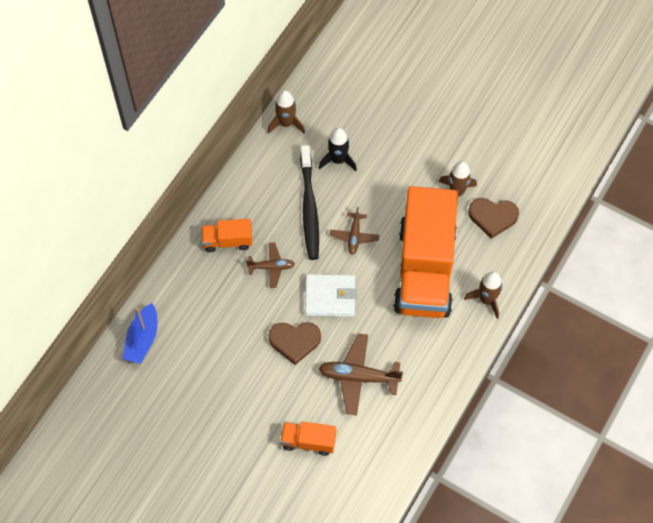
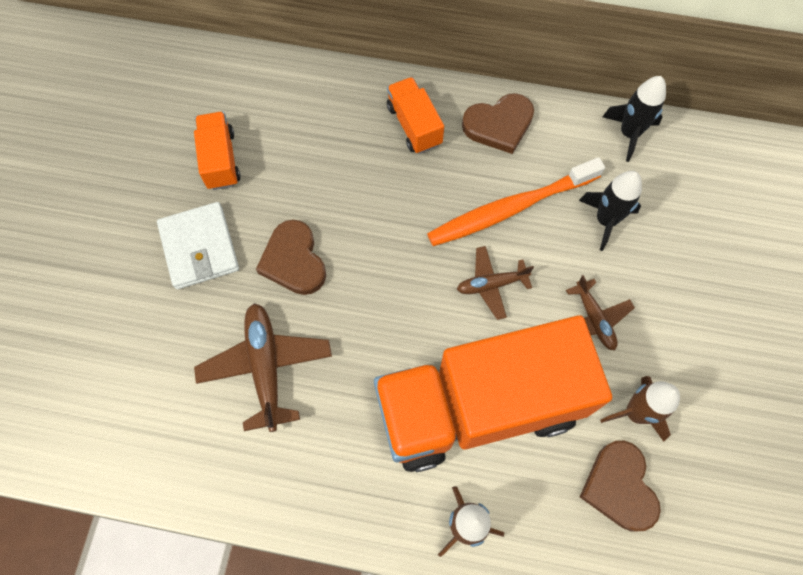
camera: 70 degrees right, 5 degrees up
blue boat [123,303,157,364] -> none
brown plane [246,243,295,288] -> brown plane moved to [566,275,635,350]
brown rocket [268,90,305,134] -> black rocket [602,76,666,162]
orange truck [280,421,336,456] -> orange truck moved to [194,112,241,190]
black toothbrush [300,145,319,260] -> orange toothbrush [427,157,605,246]
white wallet [305,274,357,317] -> white wallet moved to [157,202,239,289]
none -> brown heart [462,93,534,154]

